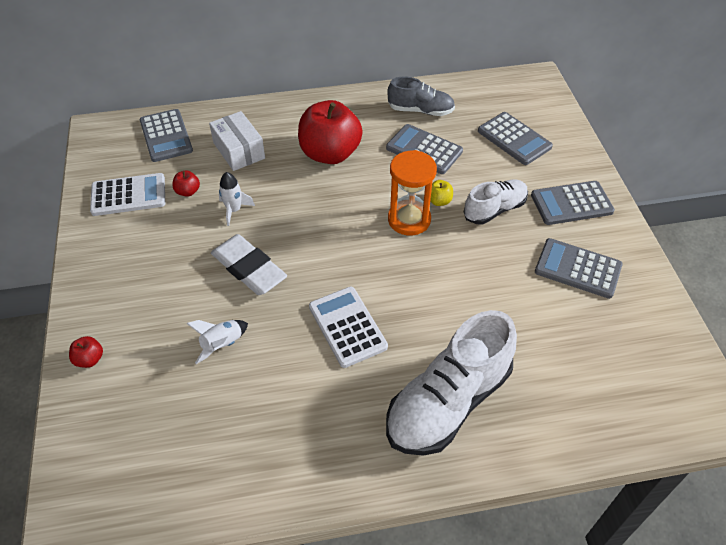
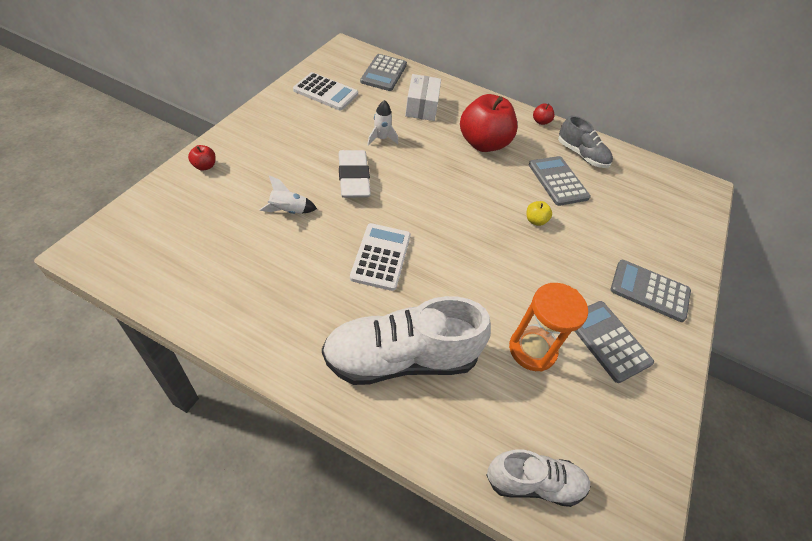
camera: 30 degrees right, 0 degrees up
red apple [172,171,200,197] -> red apple moved to [533,103,555,125]
orange hourglass [388,150,437,235] -> orange hourglass moved to [509,283,588,371]
white shoe [464,179,528,225] -> white shoe moved to [486,449,590,507]
grey calculator [478,112,553,165] -> none

